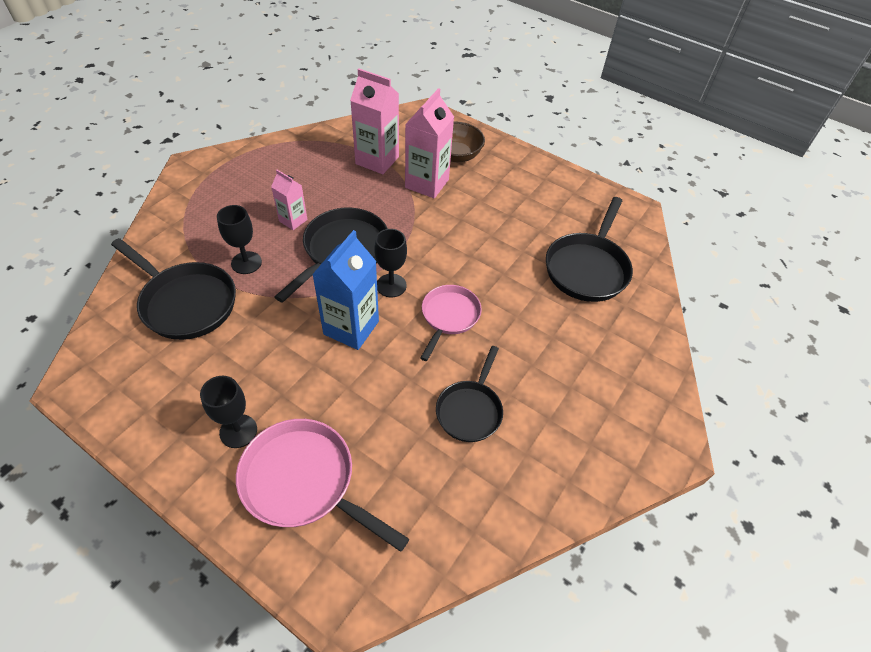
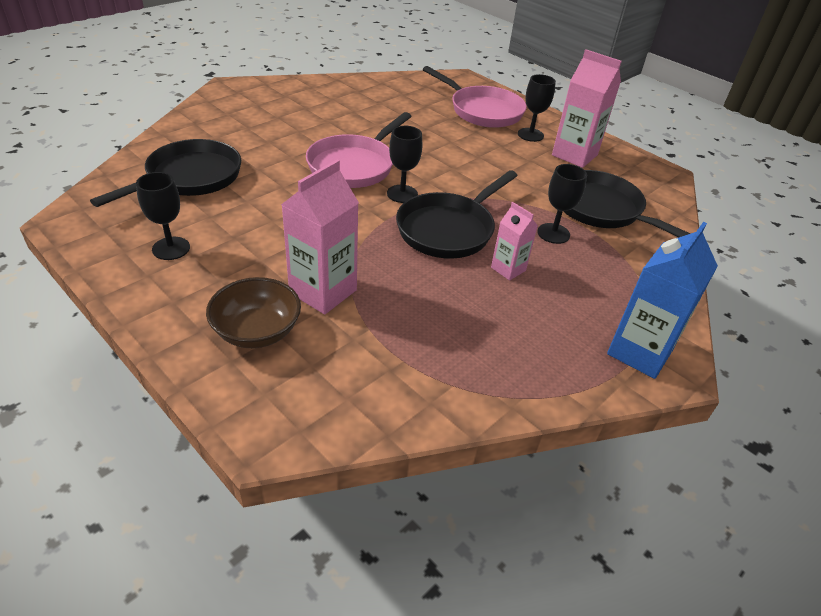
camera: 170 degrees left, 10 degrees down
blue carton [312,230,379,350] -> blue carton moved to [607,222,718,379]
pink carton [350,69,399,174] -> pink carton moved to [552,49,622,168]
pink pan [420,285,482,361] -> pink pan [306,112,412,188], size x1.54
black pan [436,346,503,442] -> none
none -> black goblet [136,172,190,260]

